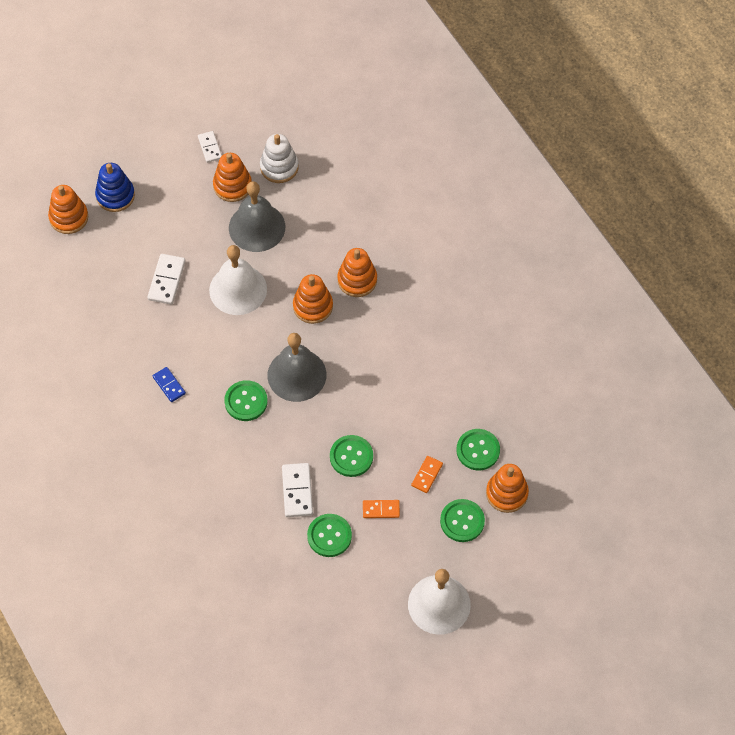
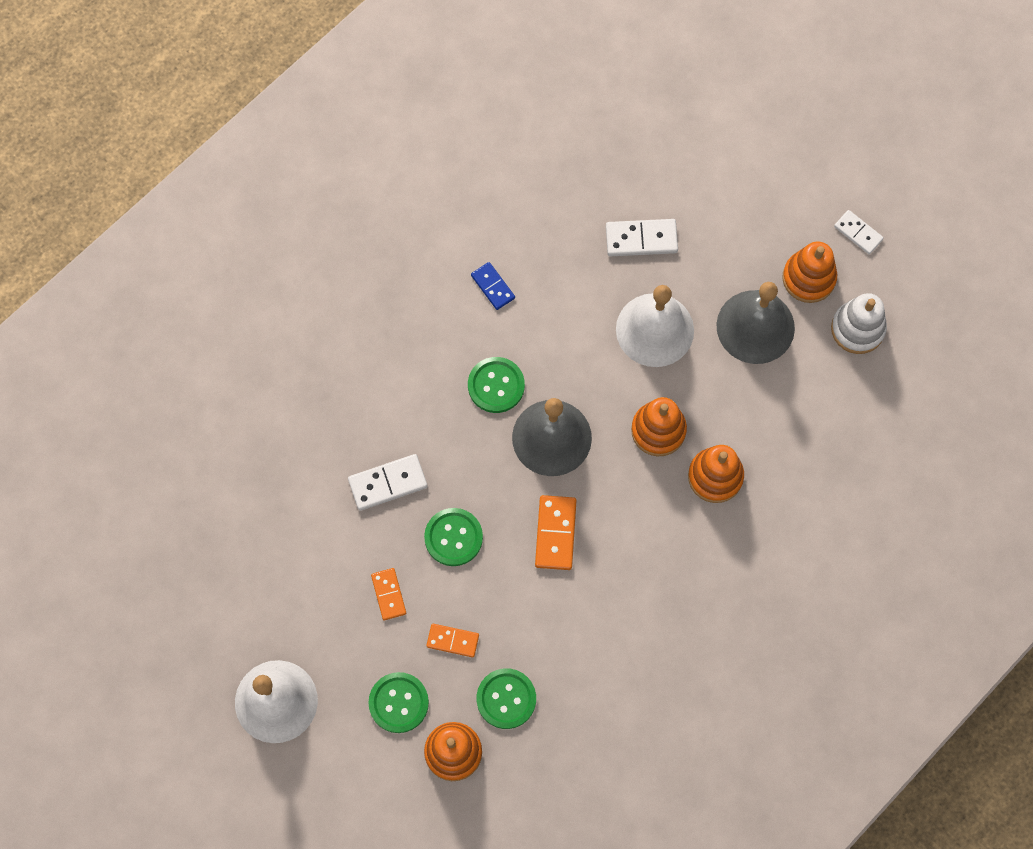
camera: 75 degrees right, 10 degrees up
orange stacking toy [48,185,88,234] -> none
blue stacking toy [95,163,135,212] -> none
blue domino [153,367,186,402] -> blue domino turned 75 degrees counterclockwise [471,262,515,310]
white domino [198,131,222,163] -> white domino turned 75 degrees clockwise [834,210,884,254]
green button [307,514,352,557] -> none
none -> orange domino [535,495,577,570]

